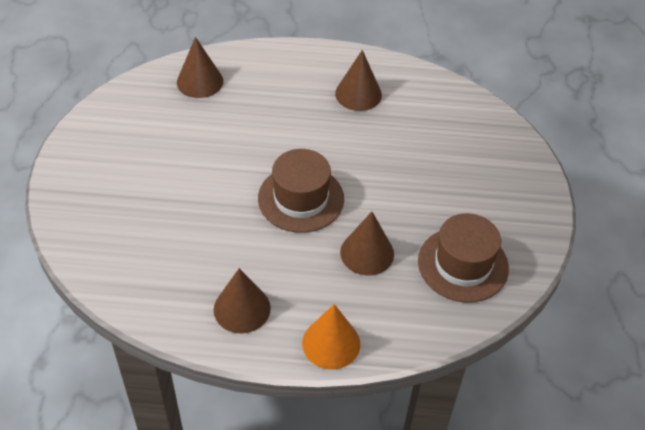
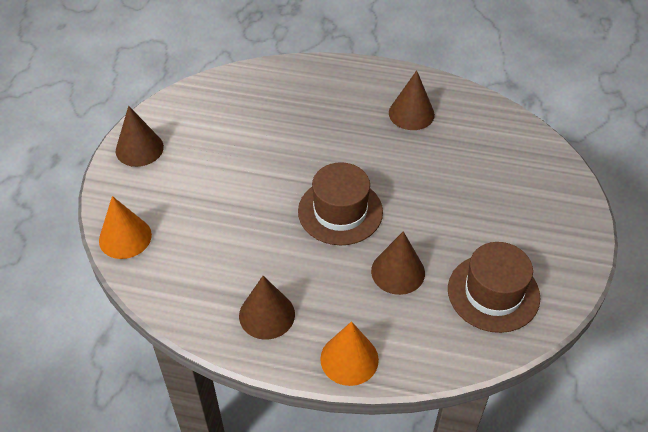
camera: 10 degrees right, 0 degrees up
brown cone [177,37,223,98] -> brown cone moved to [116,106,164,167]
none -> orange cone [99,196,152,259]

